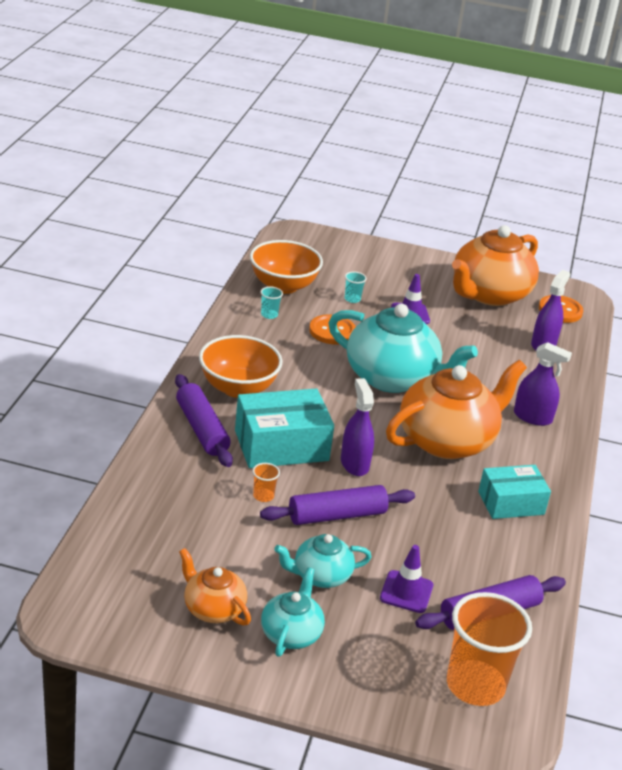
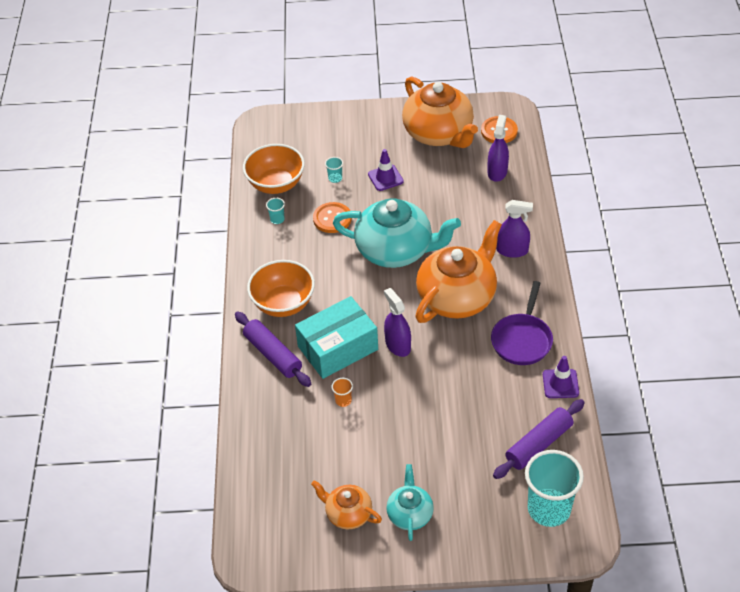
camera: 10 degrees left, 15 degrees up
purple rolling pin [260,485,415,525] -> none
turquoise teapot [274,534,372,588] -> none
purple traffic cone [380,545,433,613] -> purple traffic cone moved to [543,356,579,398]
orange cup [447,592,532,706] -> turquoise cup [525,450,584,527]
orange teapot [452,225,539,306] -> orange teapot turned 60 degrees counterclockwise [402,76,478,148]
turquoise box [478,465,551,519] -> purple pan [491,281,553,365]

